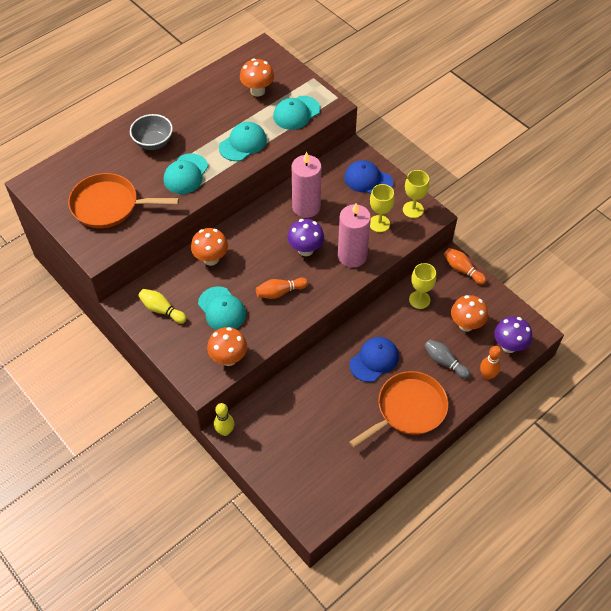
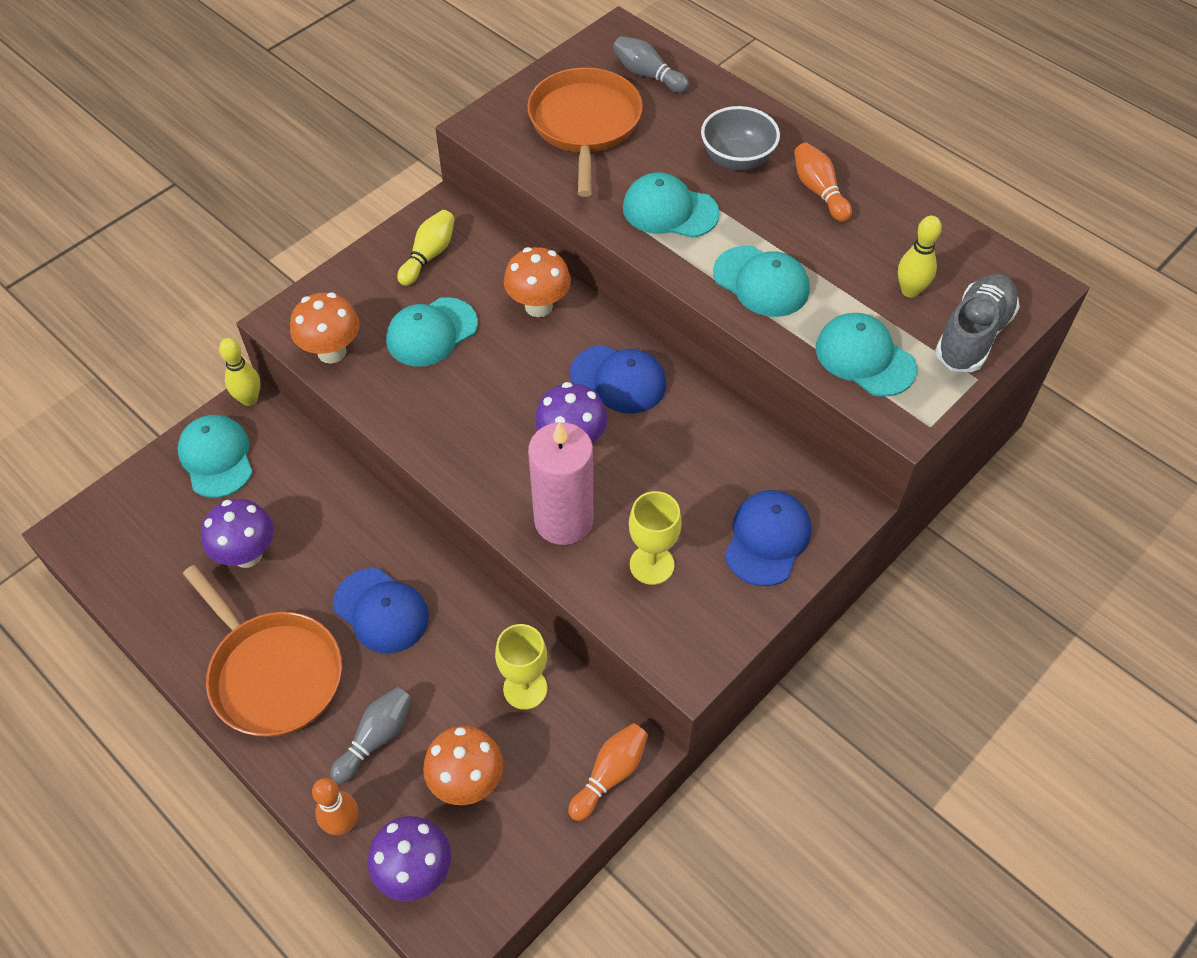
camera: 85 degrees right, 0 degrees up
orange mushroom [240,58,274,97] -> yellow bowling pin [898,216,942,298]
orange bowling pin [256,278,308,299] -> orange bowling pin moved to [794,143,852,222]
pink candle [292,152,321,218] -> none
yellow goblet [403,170,429,218] -> none
none -> turquoise cap [177,415,253,498]
none -> purple mushroom [201,499,274,568]
none -> blue cap [570,345,666,414]
none -> grey bowling pin [613,36,689,93]
none -> grey shoe [935,274,1020,372]

